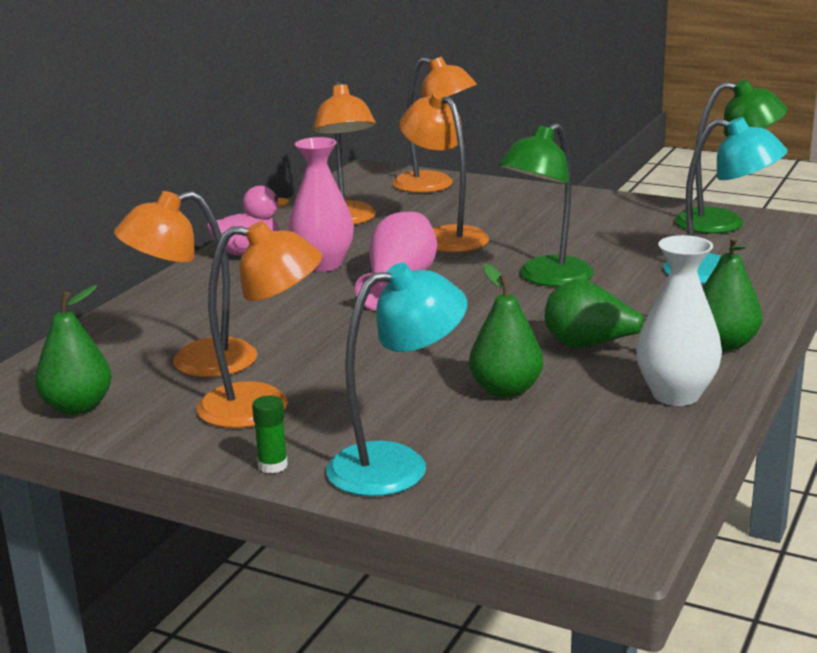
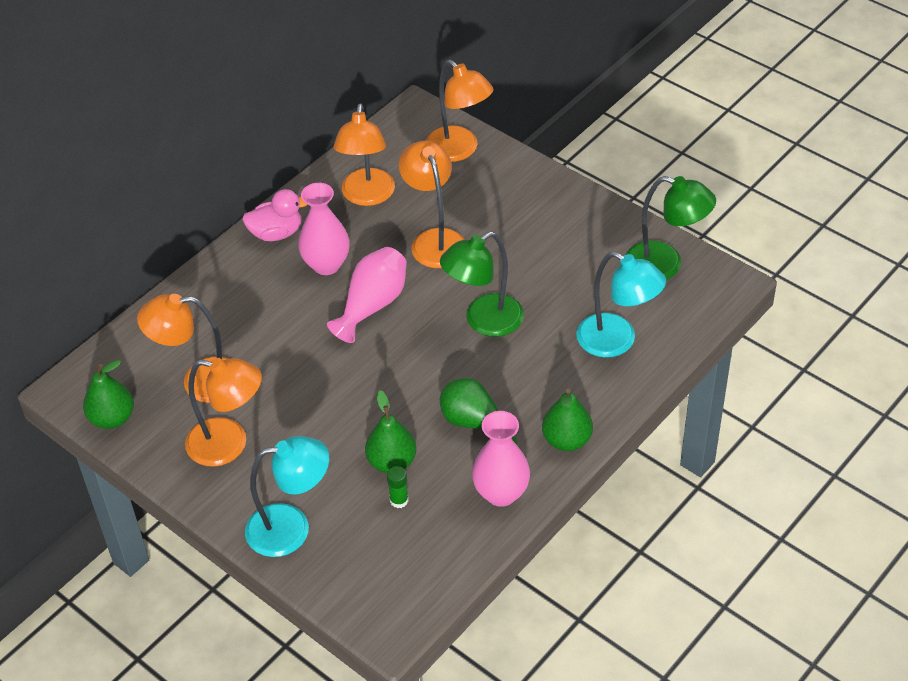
camera: 15 degrees right, 25 degrees up
green glue stick [252,396,288,474] -> green glue stick moved to [387,466,409,508]
white vase [636,235,722,406] -> pink vase [472,411,530,507]

